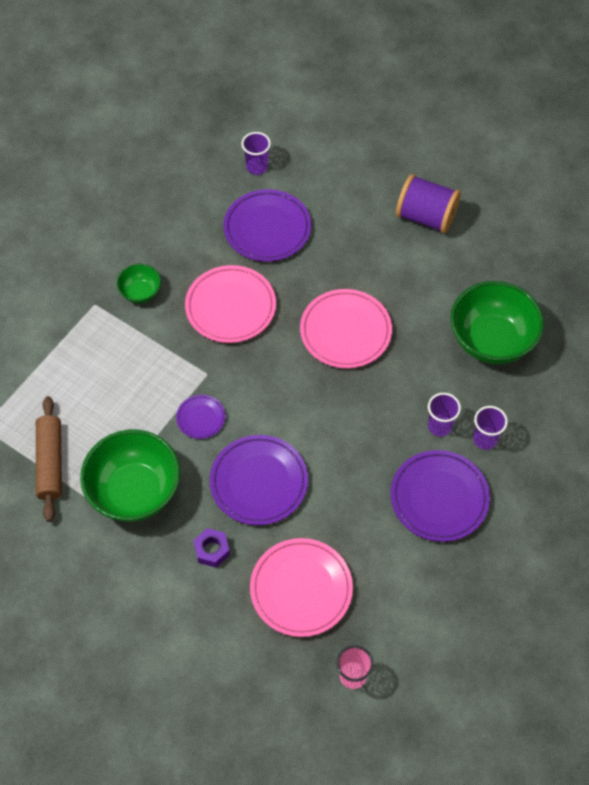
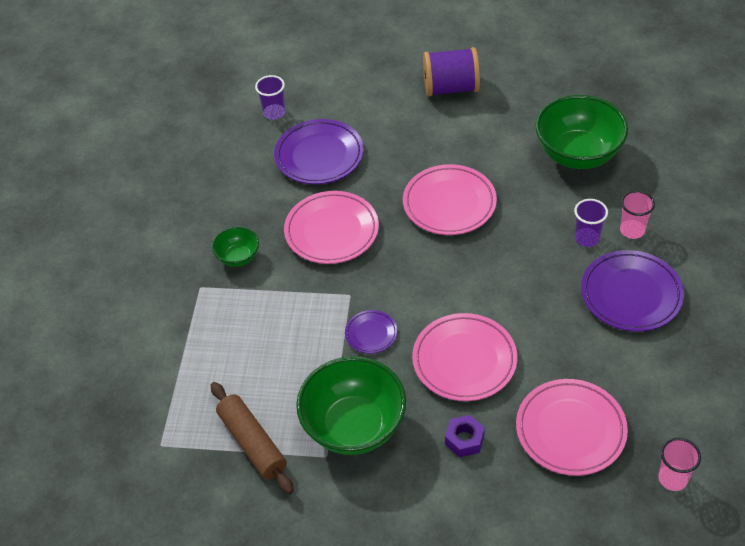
camera: 25 degrees left, 10 degrees down
purple plate [210,435,308,525] -> pink plate [412,313,517,401]
purple cup [473,406,508,450] -> pink cup [620,191,655,239]

